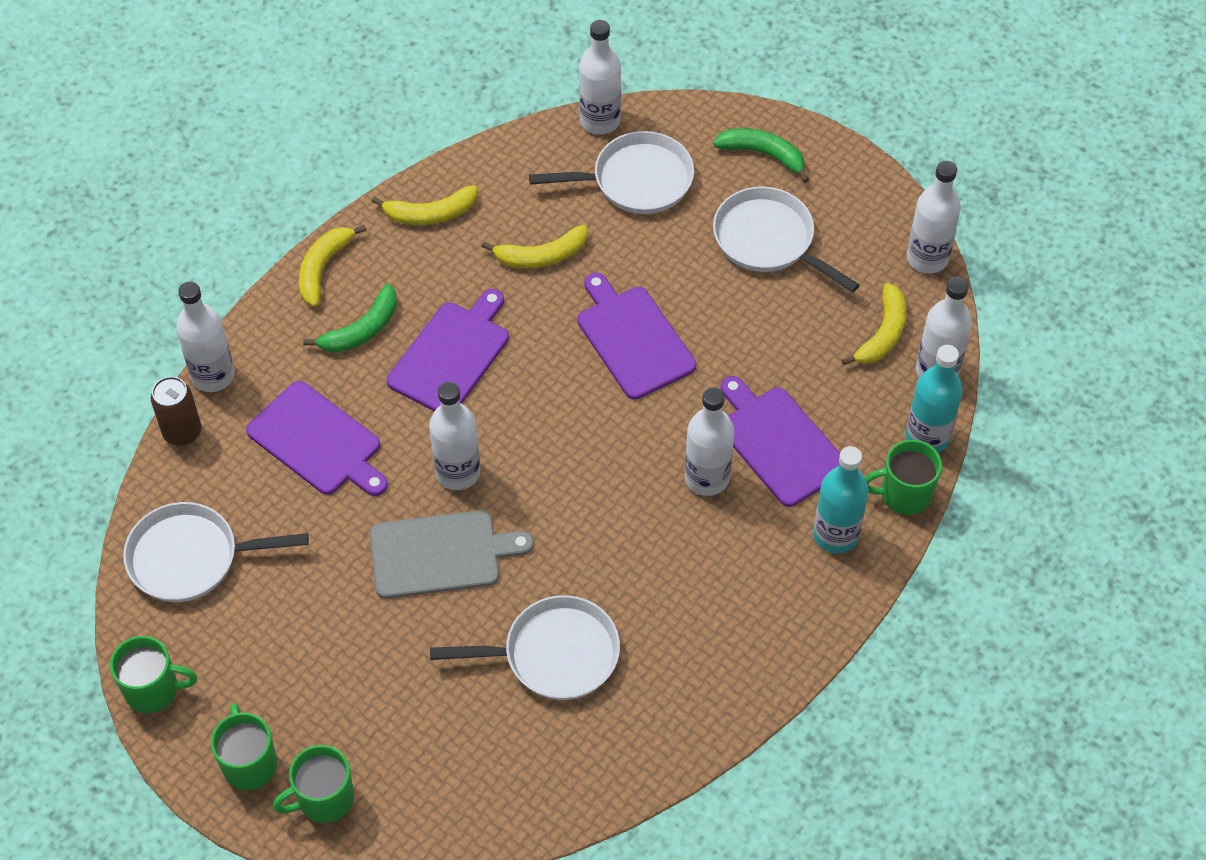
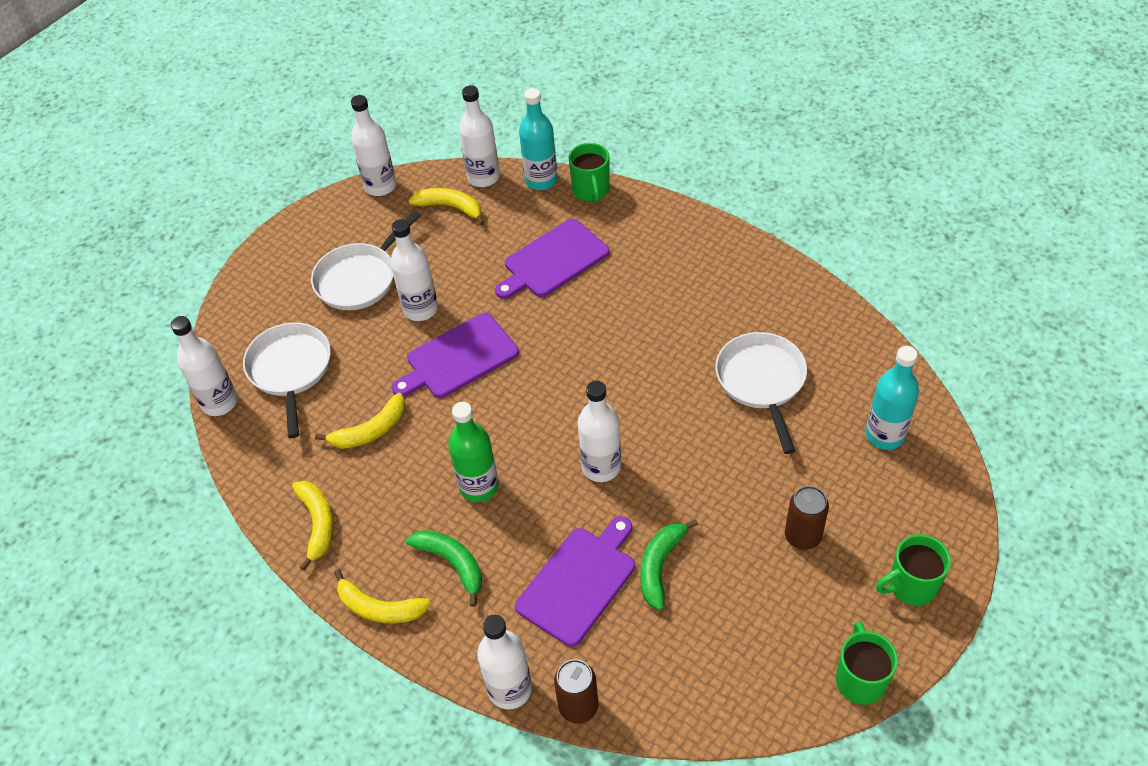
camera: 90 degrees left, 5 degrees down
white pan [123,502,309,602] -> none
green mug [273,745,354,823] -> none
grey cutting board [370,510,534,599] -> none
purple cutting board [387,289,509,411] -> green bottle [448,402,499,502]
yellow banana [482,225,587,268] -> yellow banana turned 75 degrees clockwise [315,393,405,449]
white bottle [685,387,734,496] -> white bottle moved to [390,219,438,321]
green banana [713,128,809,183] -> green banana moved to [640,519,698,610]
turquoise bottle [813,446,869,554] -> turquoise bottle moved to [865,346,919,450]
none -> brown can [785,486,829,550]

